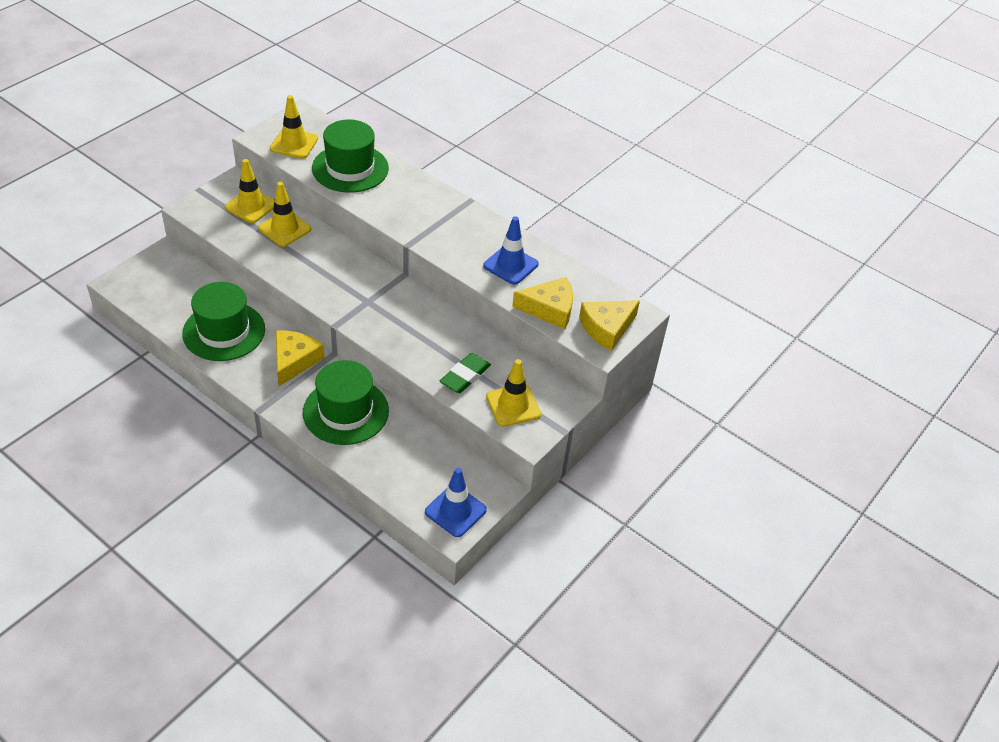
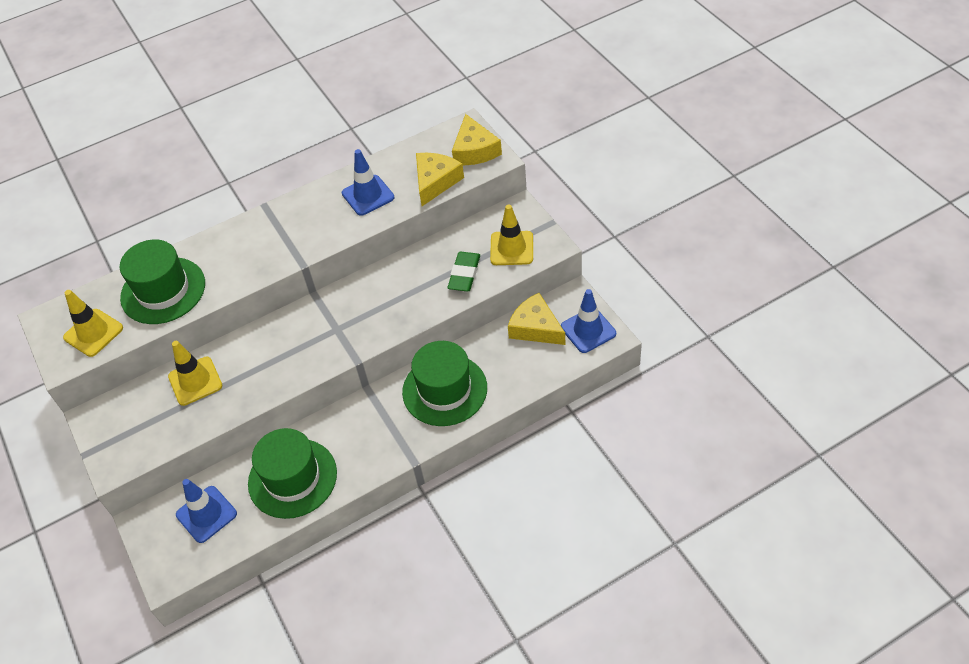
camera: 60 degrees left, 5 degrees up
yellow traffic cone [225,159,274,223] -> none
yellow cheese [276,331,324,386] -> yellow cheese moved to [508,293,565,345]
green eraser [440,353,491,393] -> green eraser turned 45 degrees clockwise [447,251,480,291]
none -> blue traffic cone [176,479,237,543]

